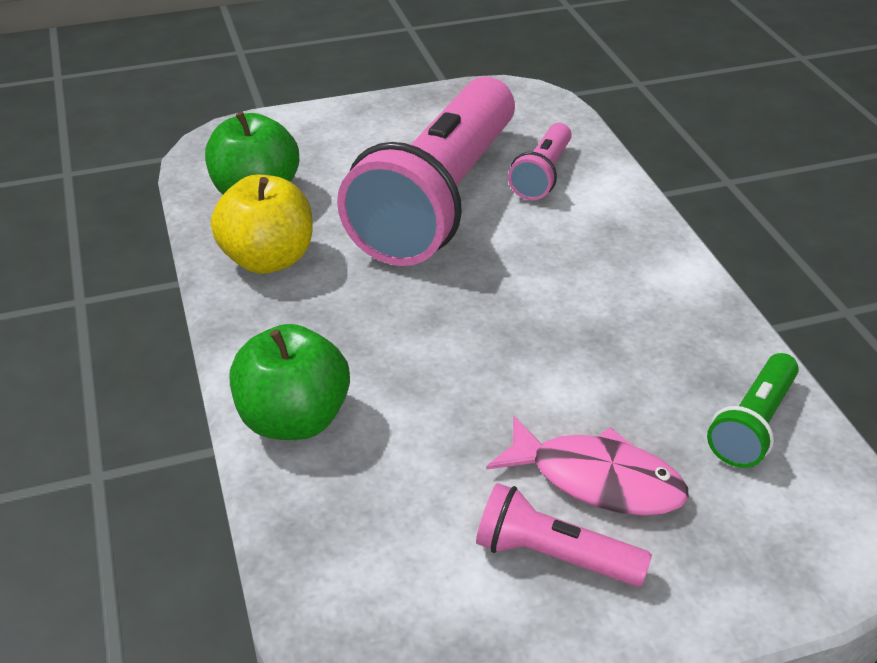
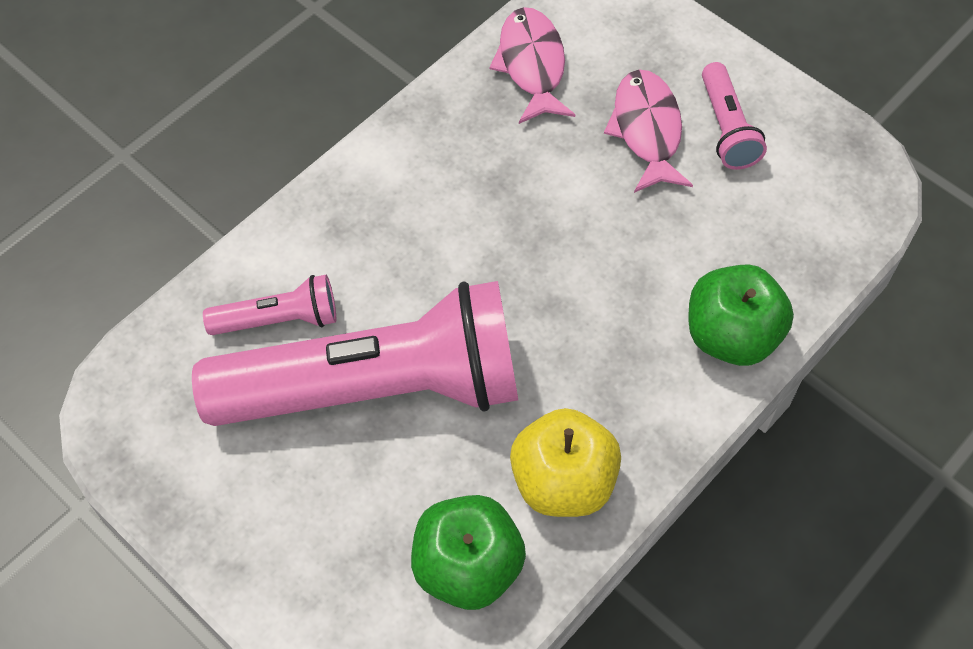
camera: 120 degrees left, 20 degrees up
green flashlight [707,353,799,468] -> pink fish [489,7,575,124]

